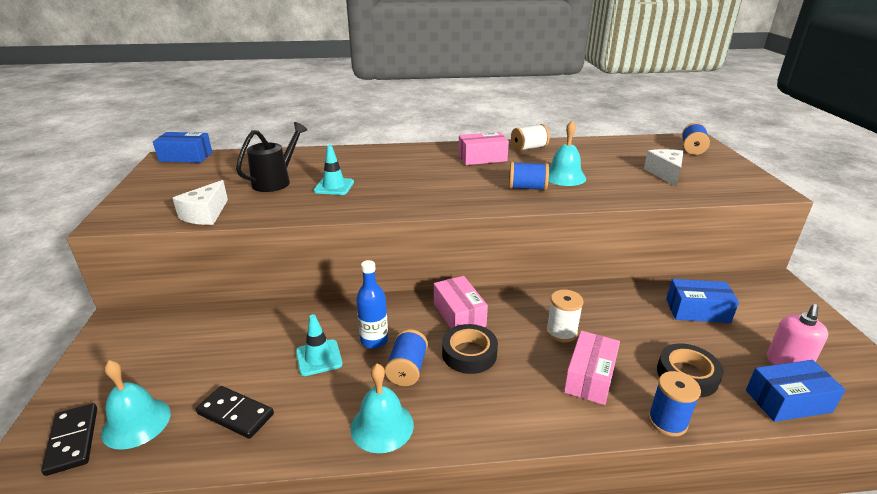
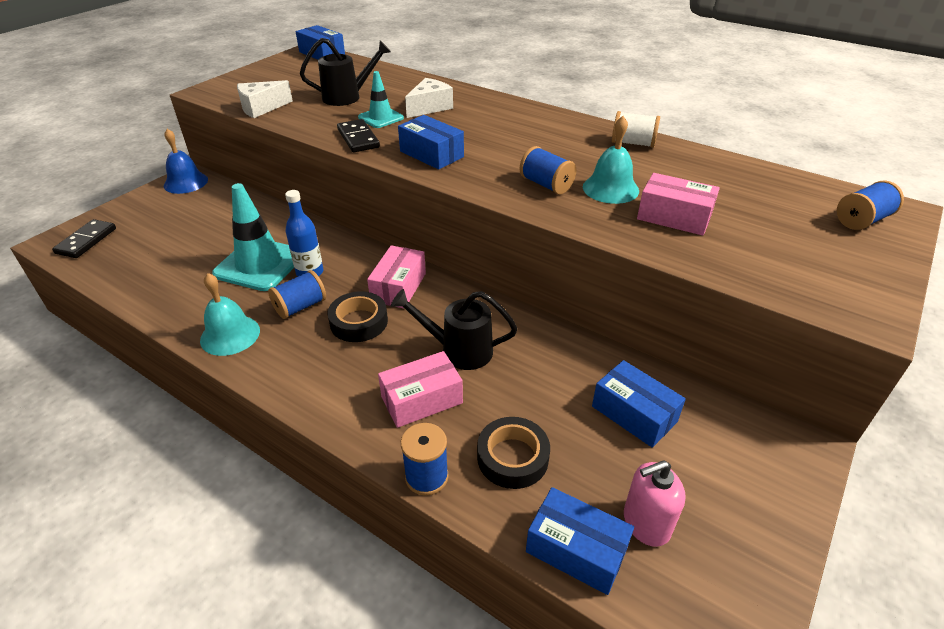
camera: 40 degrees right, 10 degrees up
turquoise bell [101,360,171,450] -> none
black domino [196,386,274,439] -> black domino moved to [337,119,380,152]
turquoise traffic cone [296,314,343,376] -> turquoise traffic cone [212,183,294,291], size x1.79
pink box [458,132,509,165] -> pink box moved to [637,173,720,236]
white spool [546,290,584,342] -> black watering can [391,289,518,370]
white cheese [644,149,683,187] -> white cheese moved to [405,78,453,118]
none -> blue bell [164,129,208,194]
none -> blue box [398,115,464,170]

